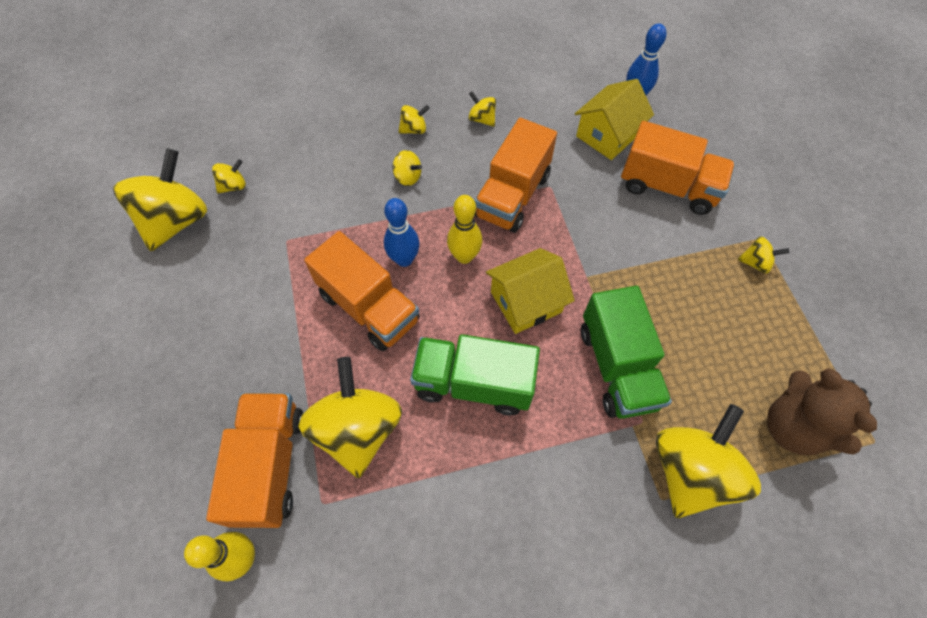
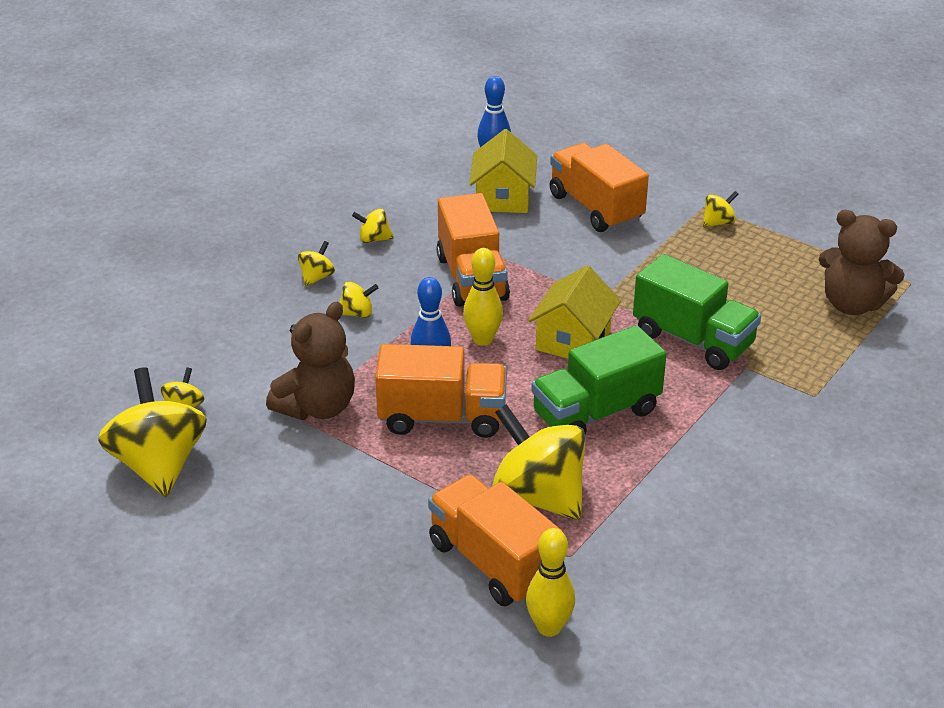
camera: 40 degrees left, 25 degrees down
orange truck [621,121,735,215] -> orange truck turned 105 degrees counterclockwise [550,143,649,232]
yellow spinning top [656,404,761,518] -> none
none -> brown teddy bear [266,302,355,420]

